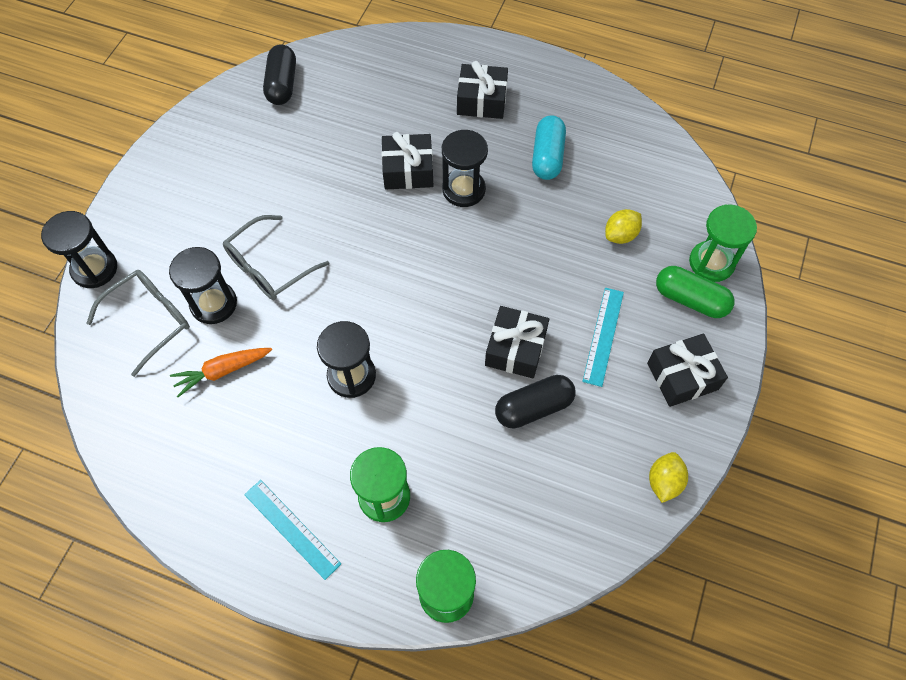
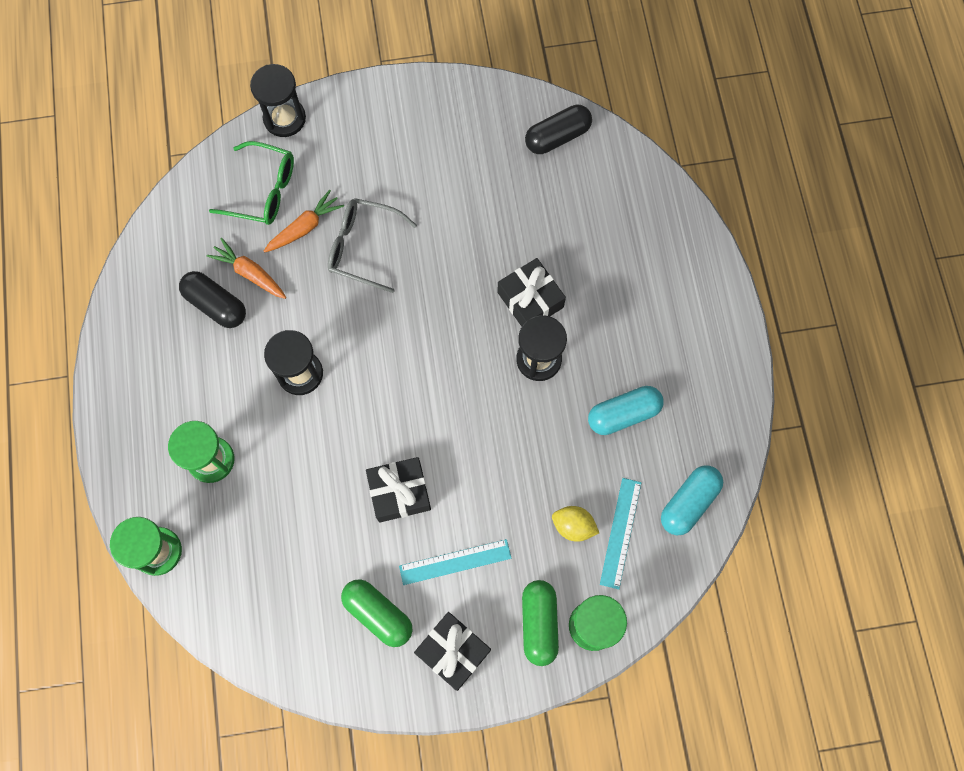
camera: 60 degrees right, 10 degrees up
grey glasses [86,270,190,377] -> green glasses [209,141,294,225]
black hourglass [169,247,237,324] -> orange carrot [264,190,344,252]
turquoise ruler [244,480,341,580] -> turquoise ruler moved to [600,478,641,589]
black gift [457,61,508,119] -> none
black capsule [495,375,576,429] -> black capsule moved to [179,271,246,328]
yellow lemon [649,452,688,503] -> none
none -> green capsule [341,579,413,647]
none -> turquoise capsule [661,465,723,535]

